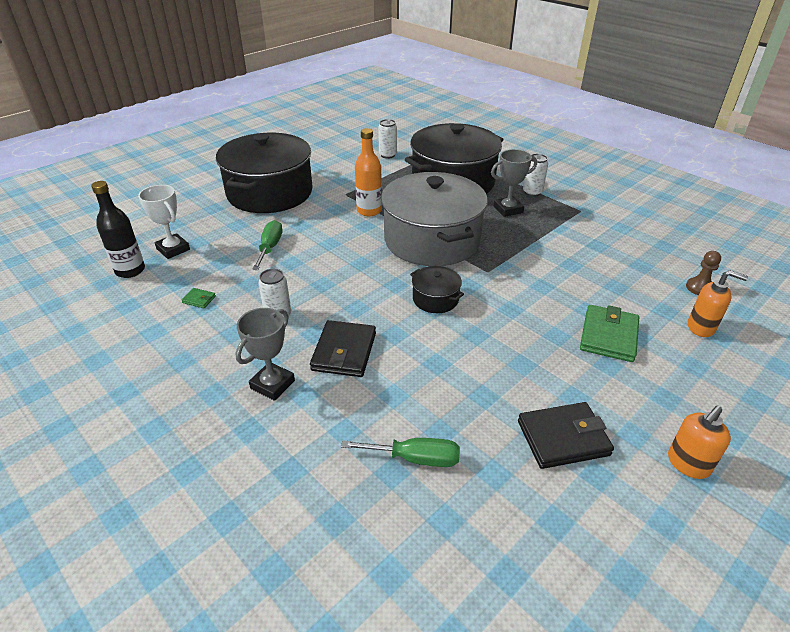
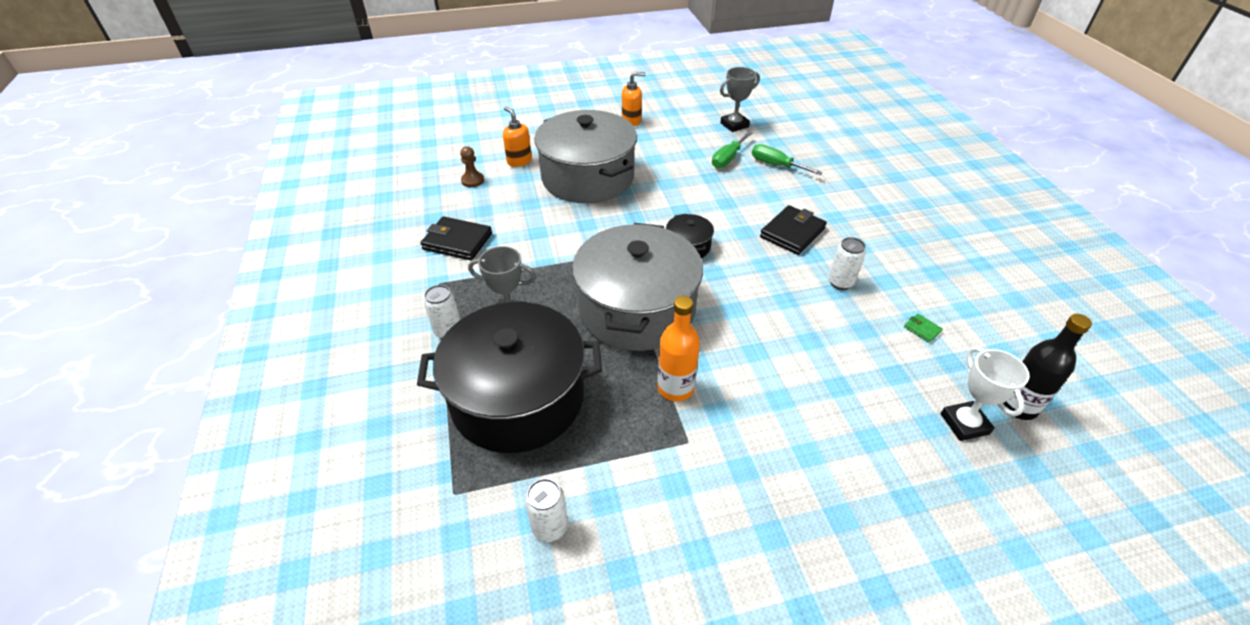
camera: 150 degrees left, 5 degrees up
black pot [216,133,313,213] -> none
grey trophy [235,308,295,401] -> grey trophy moved to [720,67,760,132]
green screwdriver [252,220,283,270] -> green screwdriver moved to [712,131,752,168]
black wallet [518,402,614,469] -> black wallet moved to [420,216,492,260]
green wallet [580,305,639,362] -> grey pot [534,110,637,203]

